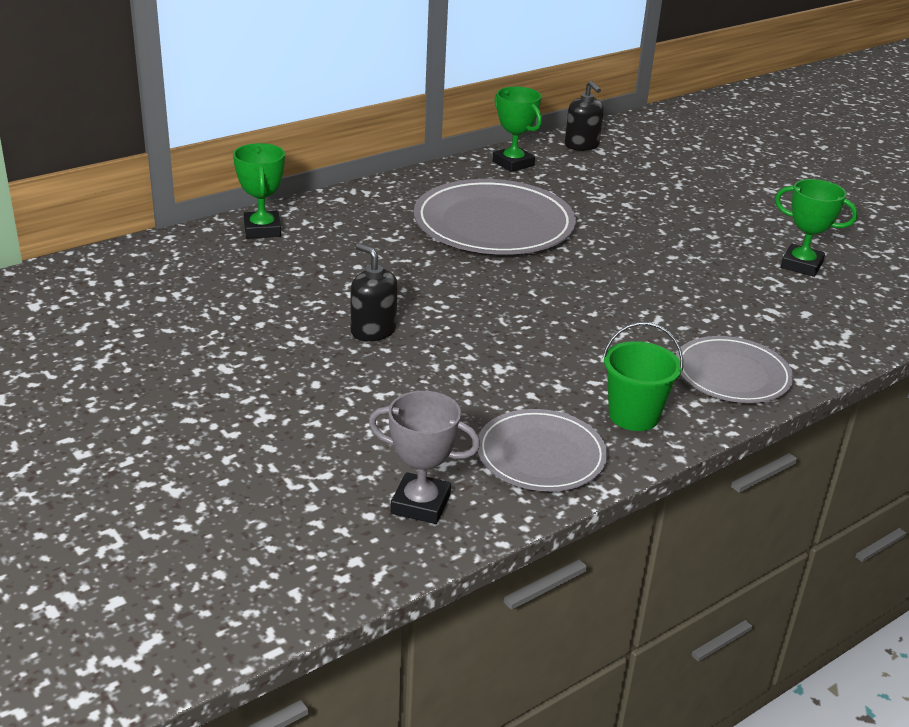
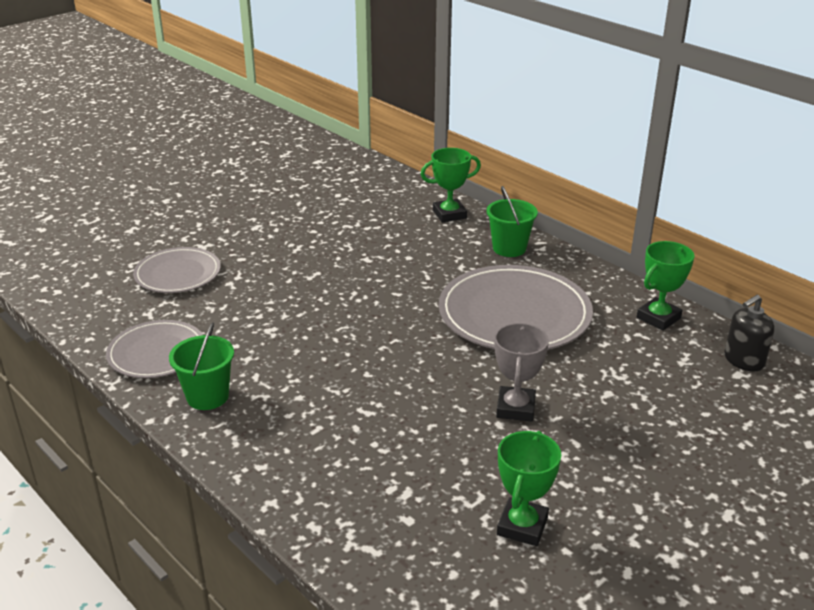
camera: 85 degrees right, 0 degrees up
black soap dispenser [351,243,398,342] -> none
grey trophy [369,391,480,524] -> grey trophy moved to [494,323,549,422]
grey plate [676,336,794,403] -> grey plate moved to [133,247,221,293]
none -> green bucket [486,186,538,257]

